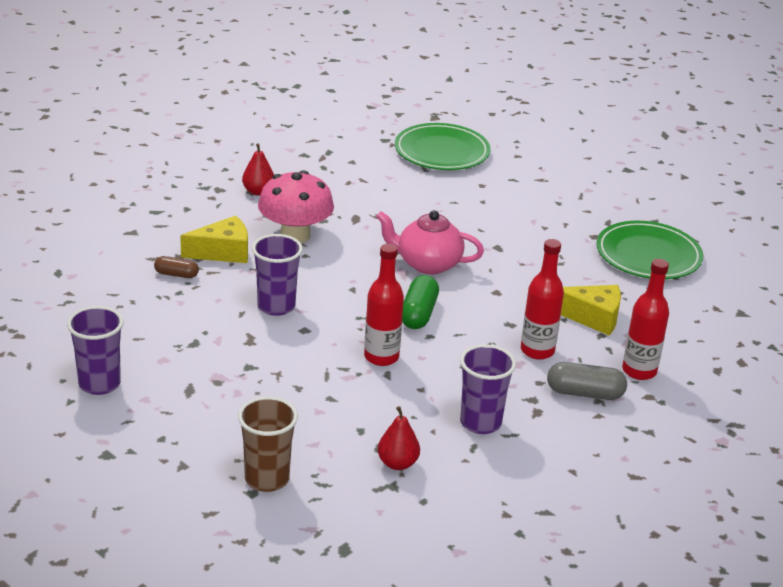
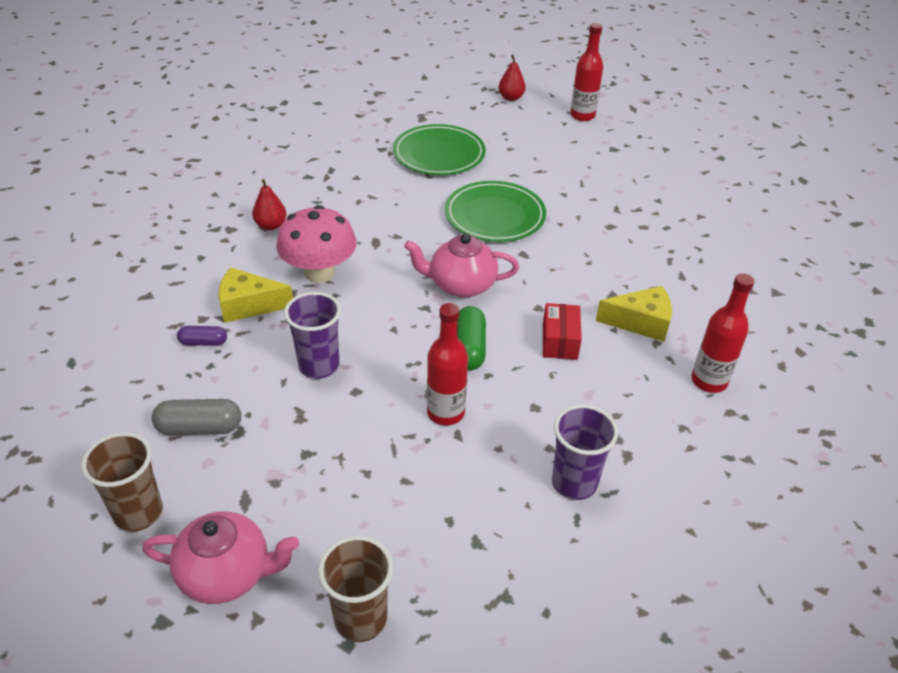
camera: 10 degrees left, 10 degrees up
purple cup [67,306,124,395] -> brown cup [81,432,163,532]
brown capsule [154,256,199,278] -> purple capsule [177,326,227,346]
yellow cheese [180,216,248,263] -> yellow cheese turned 150 degrees counterclockwise [218,267,293,323]
red pear [378,406,420,470] -> red pear moved to [499,55,526,101]
red bottle [521,239,564,360] -> red bottle moved to [570,23,603,121]
grey capsule [547,362,627,400] -> grey capsule moved to [152,399,241,435]
green plate [596,221,704,279] -> green plate moved to [445,181,546,242]
none -> pink teapot [142,511,299,604]
none -> red box [543,303,582,360]

